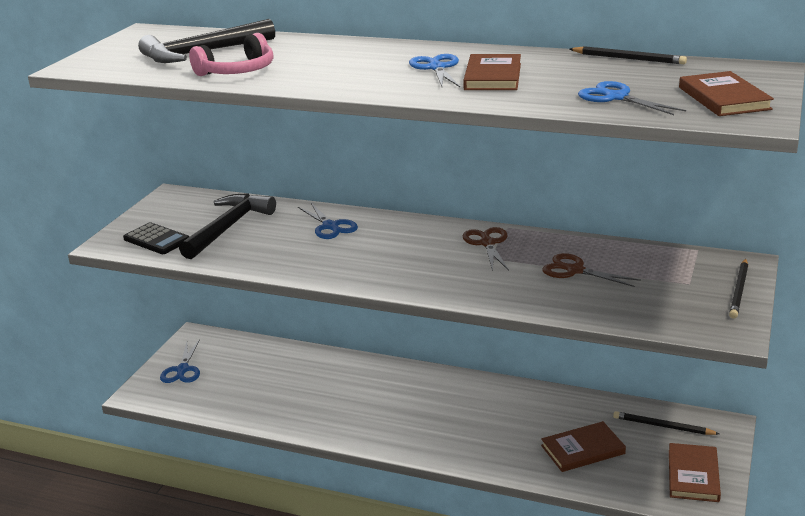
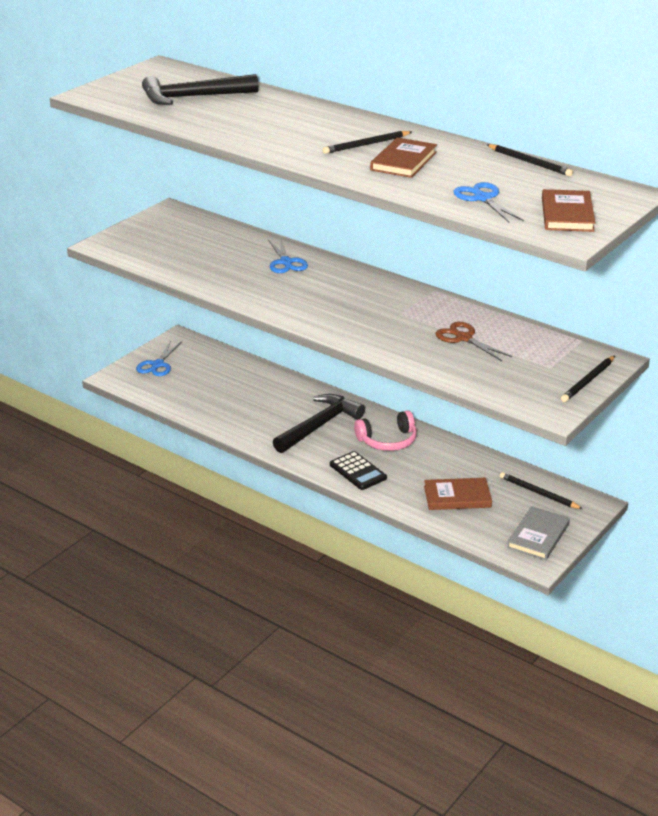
camera: 15 degrees right, 5 degrees up
black calculator [123,222,190,254] -> black calculator moved to [330,451,387,490]
black hammer [179,193,276,259] -> black hammer moved to [273,394,365,453]
pink headphones [189,33,274,76] -> pink headphones moved to [354,410,417,451]
blue scissors [409,54,460,87] -> black pencil [323,131,412,154]
brown scissors [463,227,509,271] -> none
brown book [669,443,721,502] -> grey book [507,506,570,560]

